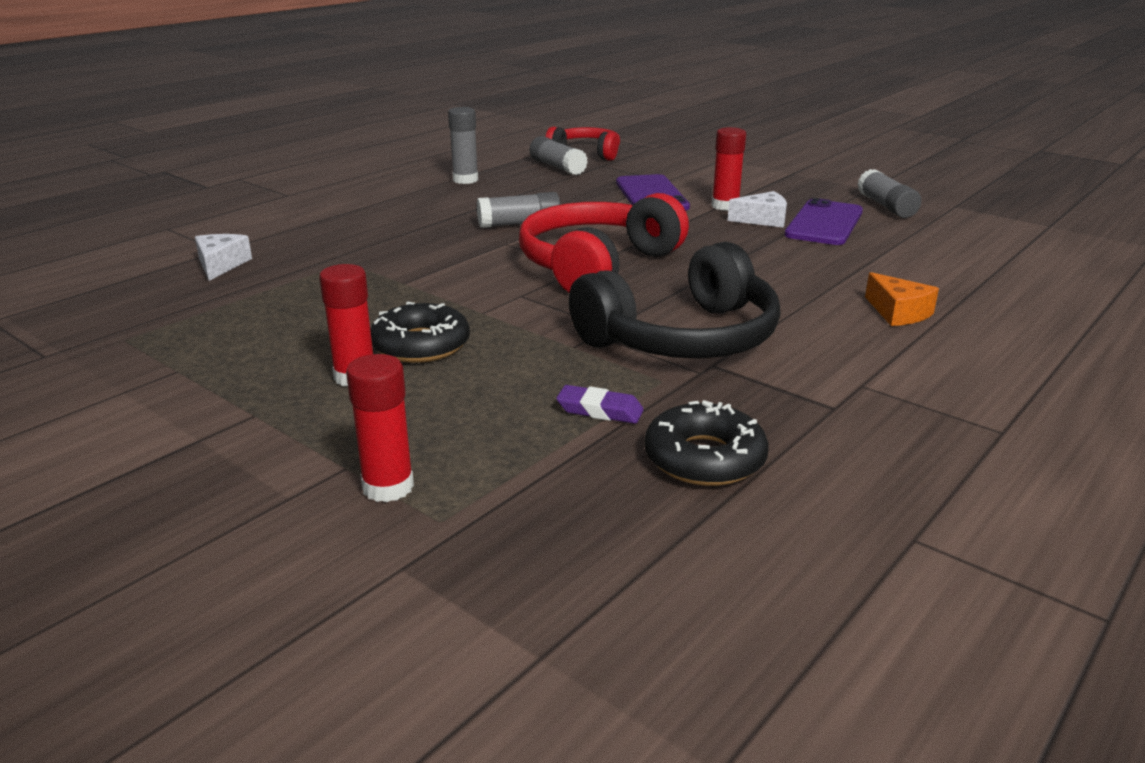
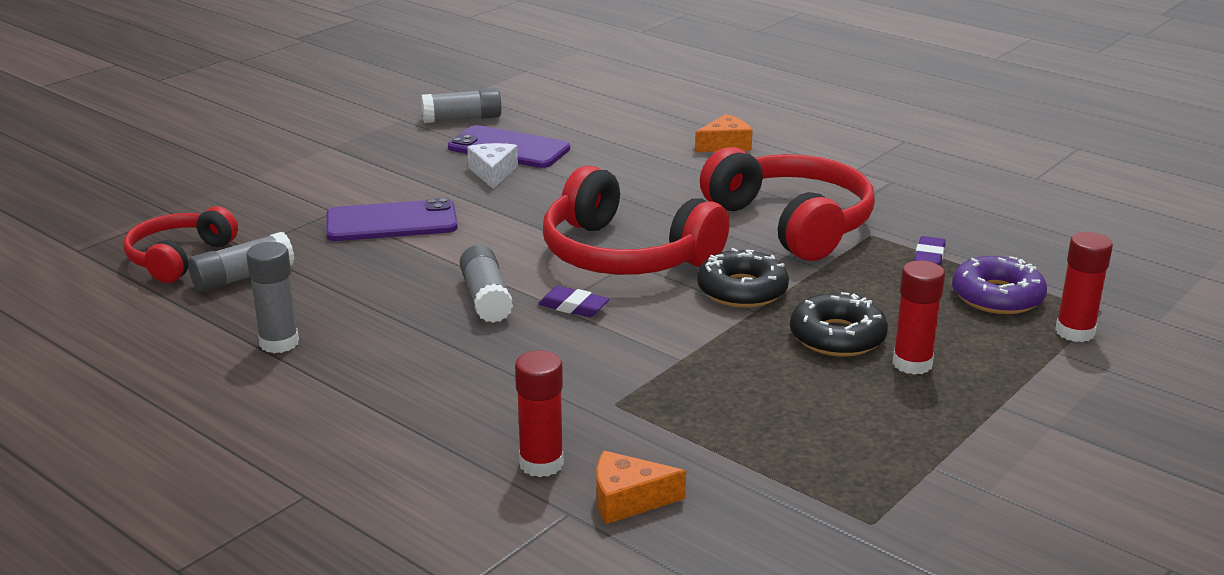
camera: 90 degrees left, 0 degrees up
white cheese [195,234,252,281] -> orange cheese [596,451,686,524]
black headphones [569,242,781,359] -> red headphones [700,147,875,261]
black donut [644,400,769,486] -> black donut moved to [697,248,789,308]
red glue stick [712,127,746,211] -> red glue stick moved to [515,350,564,477]
none -> purple eraser [538,286,609,317]
none -> purple donut [952,256,1047,314]

